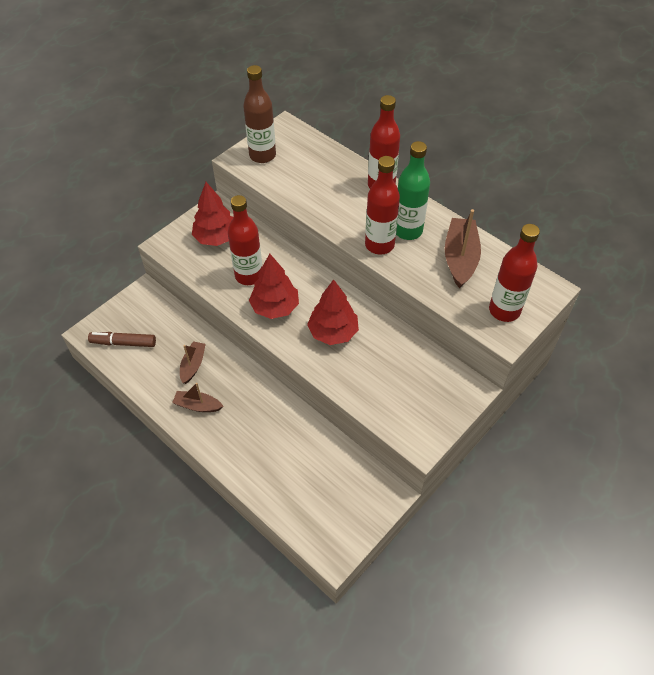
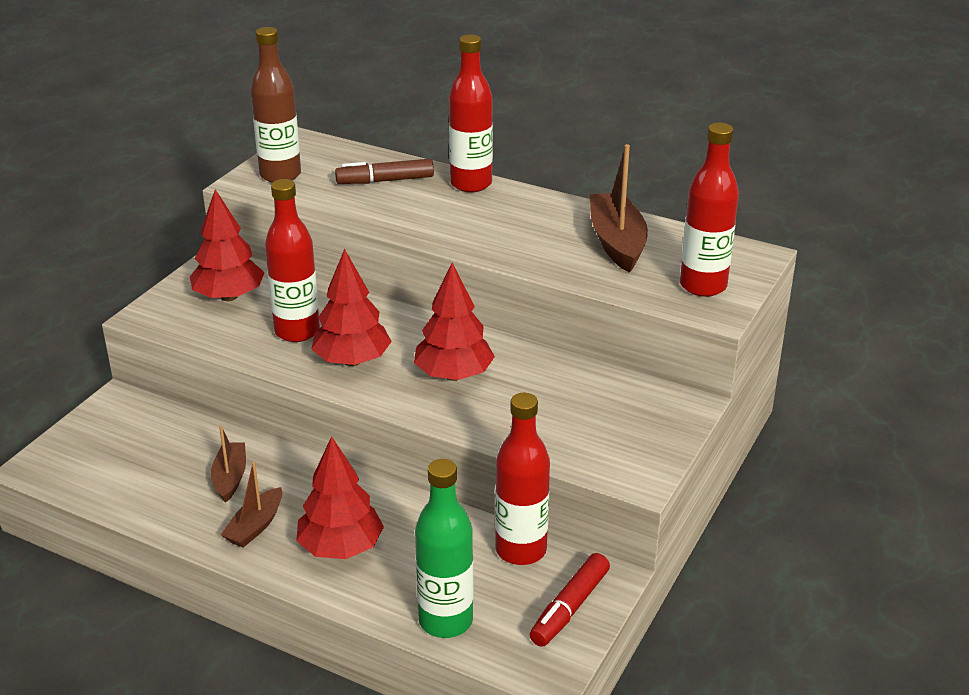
camera: 15 degrees left, 20 degrees down
brown marker [88,332,156,347] -> brown marker moved to [335,159,434,184]
brown boat [172,383,224,412] -> brown boat turned 60 degrees counterclockwise [221,462,282,548]
red bottle [365,156,400,255] -> red bottle moved to [495,393,550,565]
green bottle [396,141,430,240] -> green bottle moved to [415,459,473,638]
none -> red tree [296,436,384,559]
none -> red marker [530,553,610,647]

